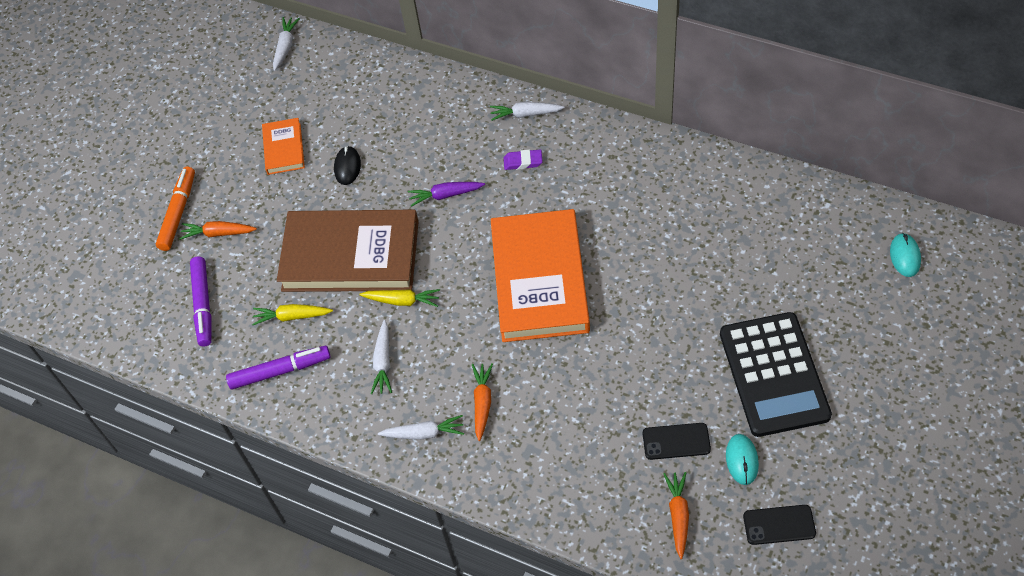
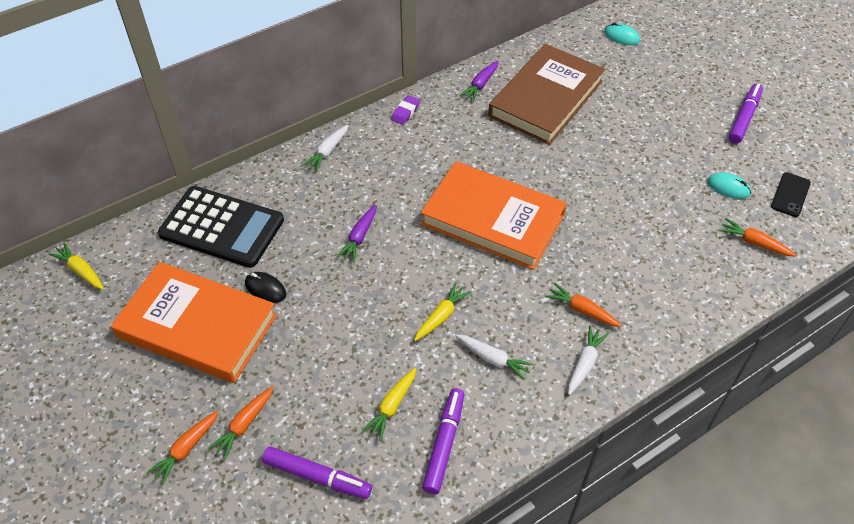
camera: 65 degrees left, 5 degrees down
orange marker [156,167,195,251] -> orange carrot [146,411,219,485]
orange book [262,118,305,175] -> orange book [111,262,277,383], size x2.11
white carrot [273,17,300,71] -> yellow carrot [48,243,104,290]
brown book [277,209,419,292] -> brown book moved to [488,44,605,145]
purple eraser [504,150,543,170] -> purple eraser moved to [391,95,420,125]
black phone [643,423,711,460] -> none
black calculator [720,312,832,437] -> black calculator moved to [158,186,284,268]
none -> purple carrot [459,61,499,102]
none -> purple marker [729,83,763,144]

